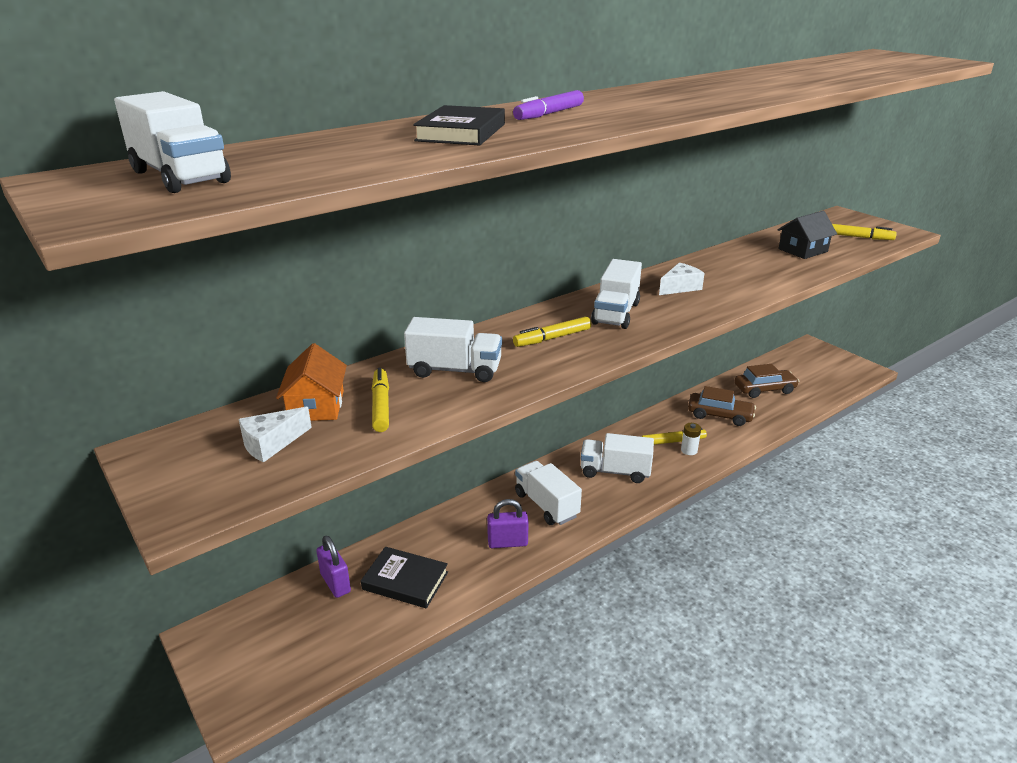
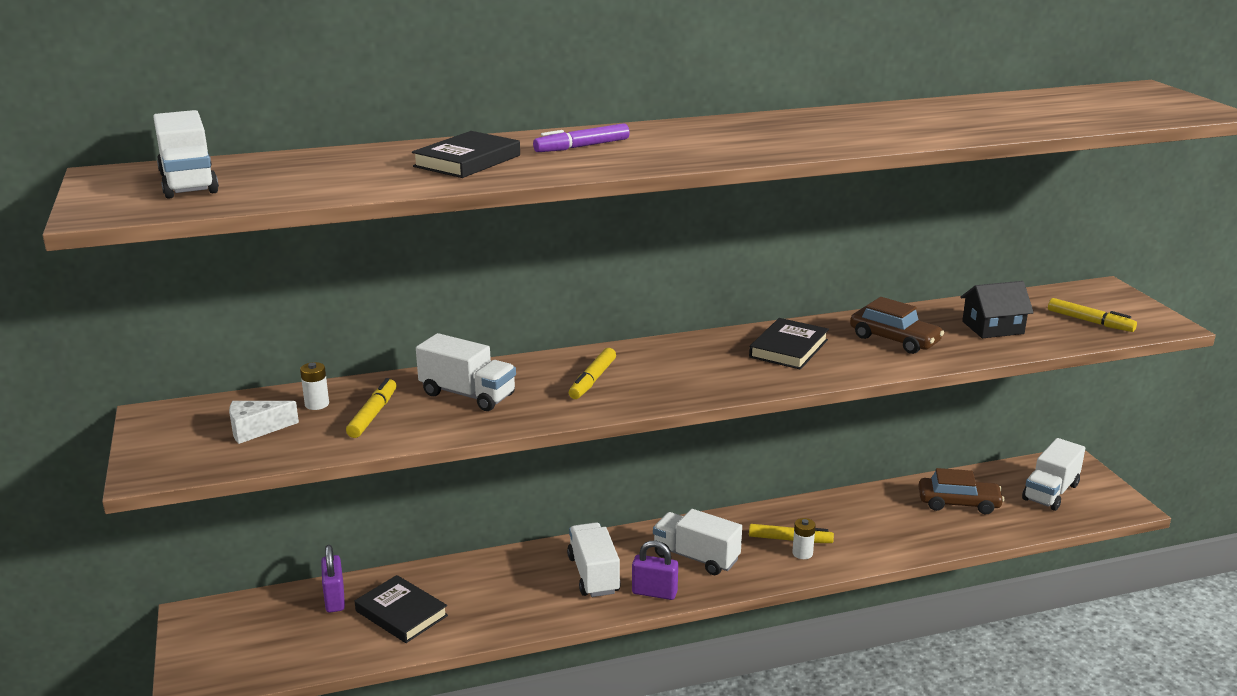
camera: 20 degrees right, 5 degrees down
orange house [276,343,347,421] -> white battery [300,362,329,410]
purple padlock [487,499,529,548] -> purple padlock moved to [632,541,678,600]
yellow marker [513,317,591,347] -> yellow marker turned 60 degrees counterclockwise [569,348,616,399]
white truck [591,259,642,329] -> white truck moved to [1022,438,1085,511]
white cheese [659,262,705,295] -> black book [749,318,829,370]
brown car [688,386,756,426] -> brown car moved to [850,297,944,354]

